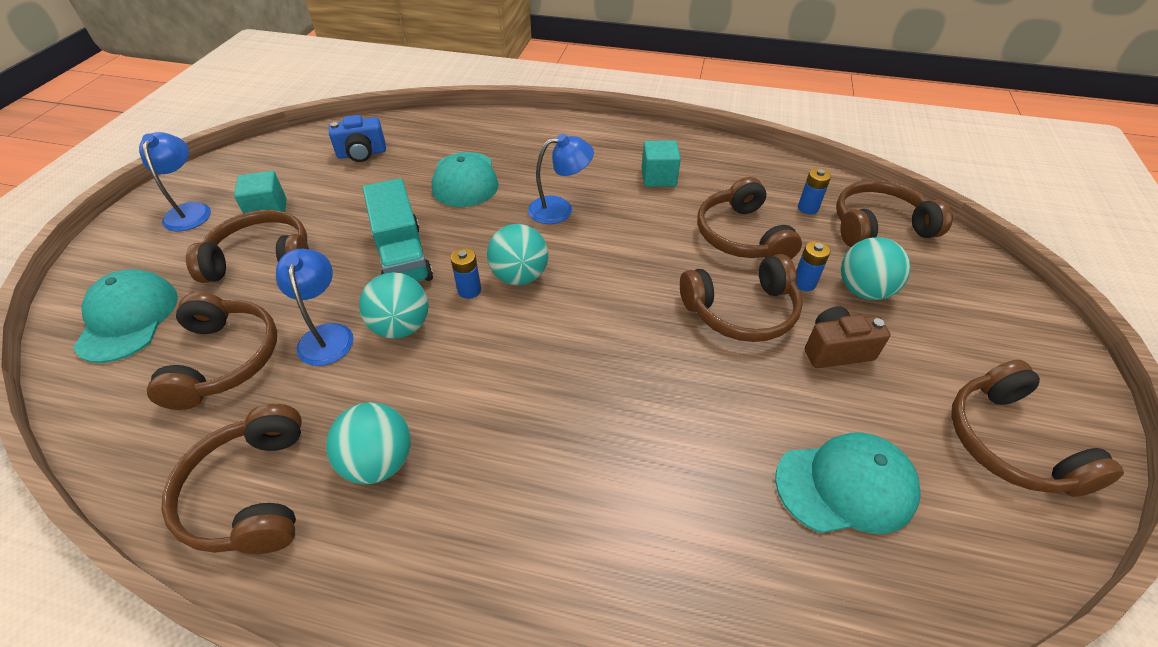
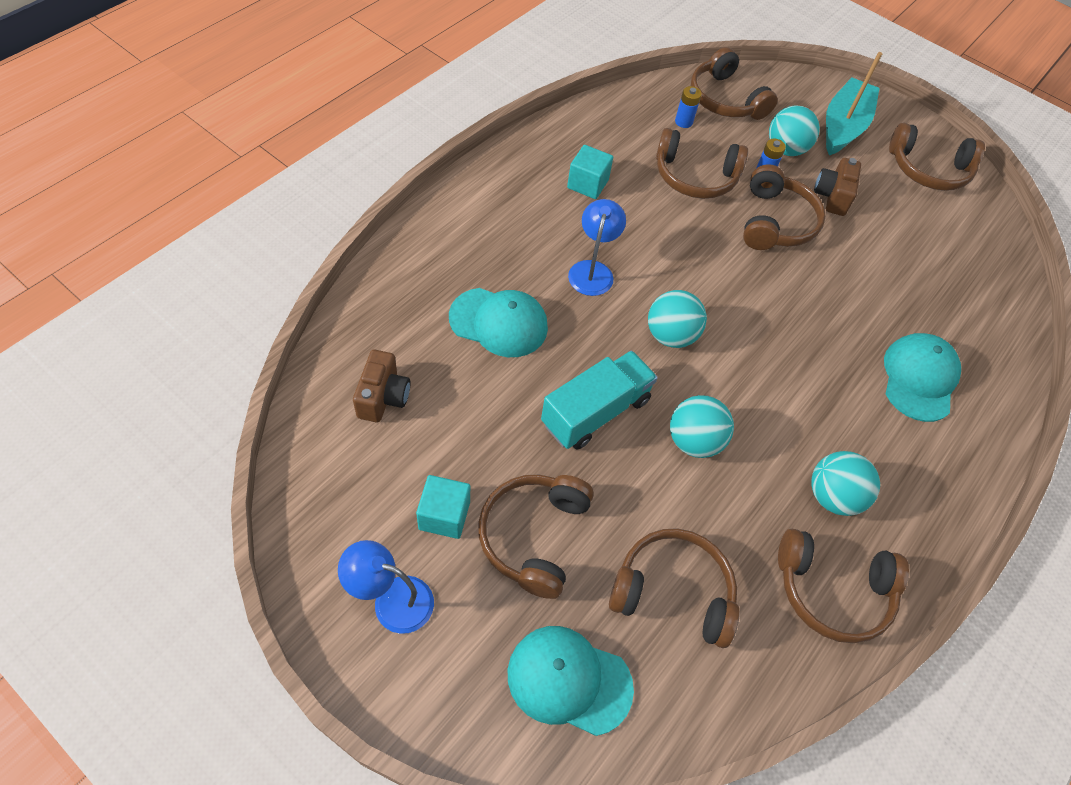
camera: 70 degrees left, 10 degrees up
blue lamp [276,249,354,366] -> none
blue camera [329,115,386,162] -> brown camera [353,350,411,422]
turquoise truck [363,178,433,282] -> turquoise truck turned 45 degrees counterclockwise [541,351,658,450]
blue battery [450,248,481,299] -> none
turquoise cap [775,433,921,534] -> turquoise cap moved to [884,333,961,422]
brown headphones [836,180,953,247] -> brown headphones turned 45 degrees counterclockwise [691,47,778,120]
none -> turquoise boat [826,52,882,155]

